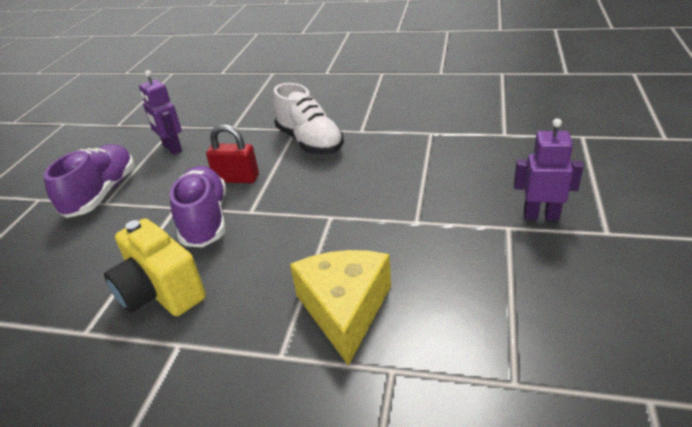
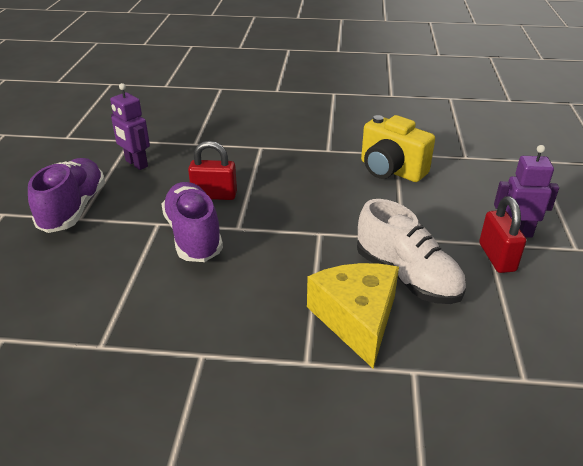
camera: 10 degrees left, 0 degrees up
yellow camera [104,219,206,316] -> yellow camera moved to [361,115,435,182]
white shoe [273,83,344,155] -> white shoe moved to [357,199,466,304]
none -> red padlock [479,196,526,273]

